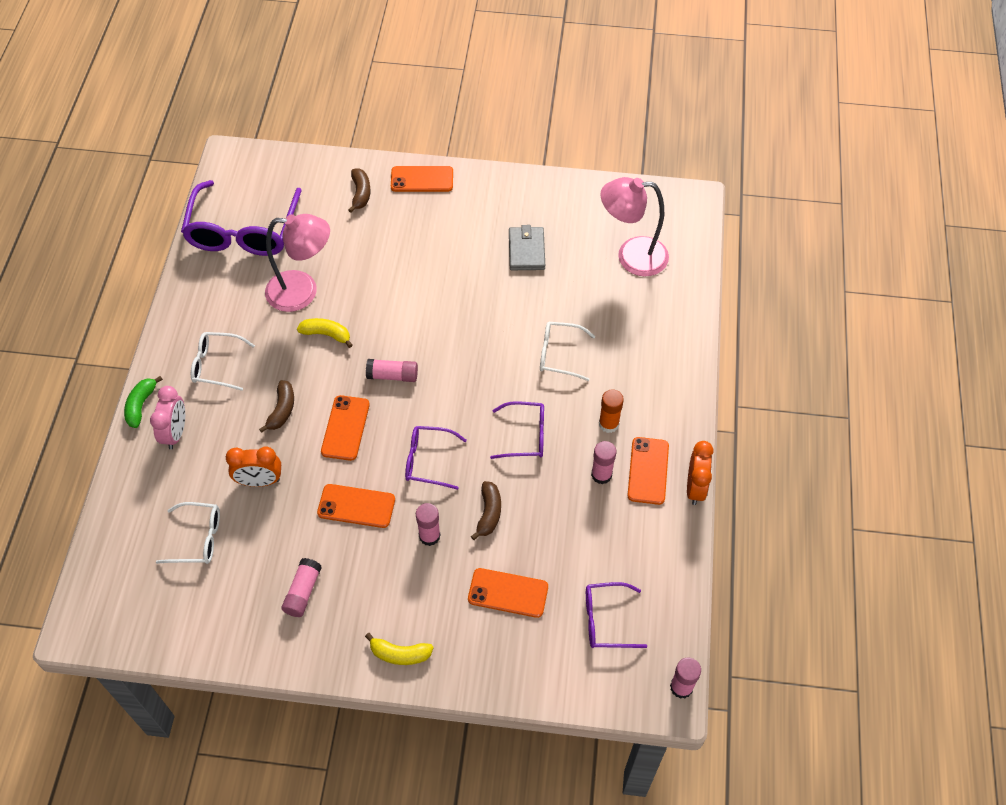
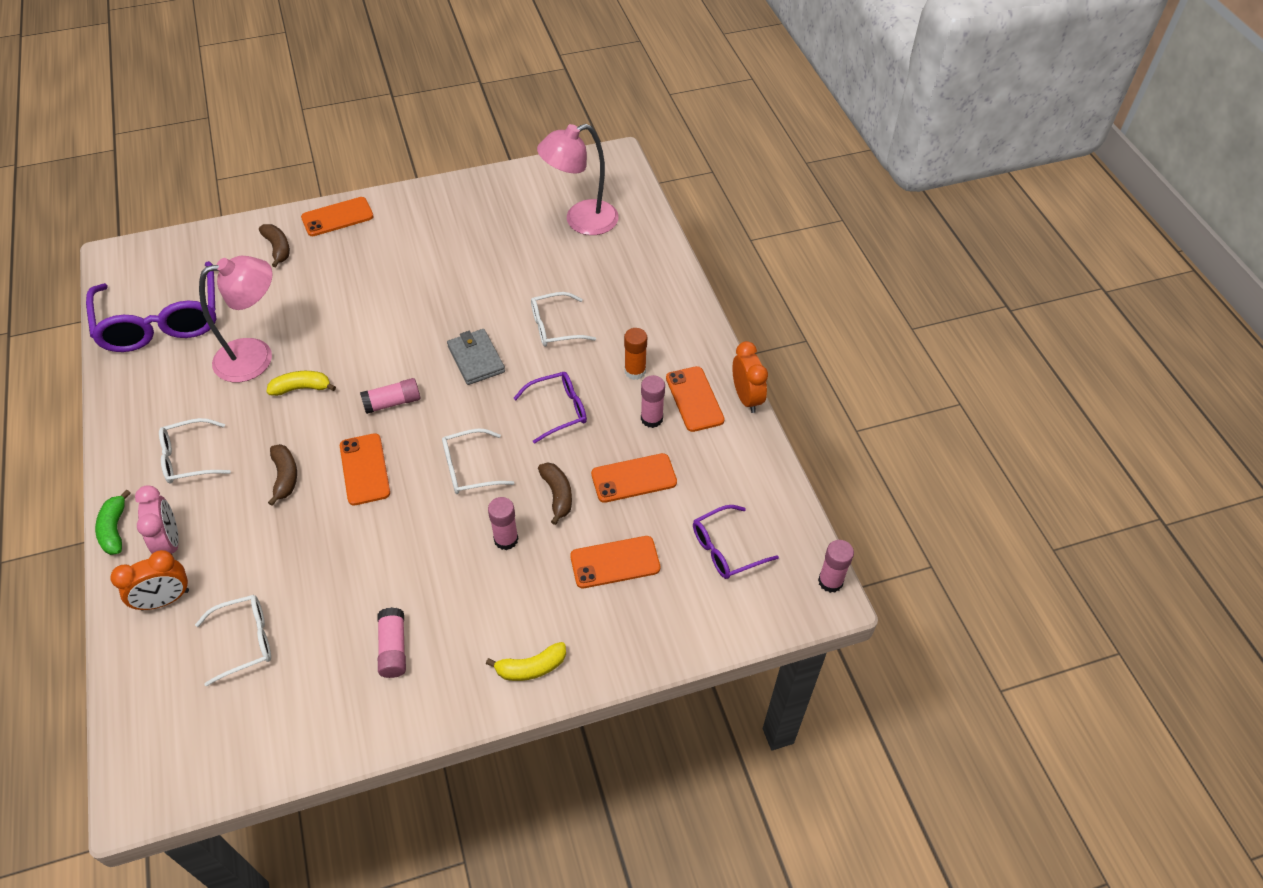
camera: 25 degrees left, 5 degrees down
orange clock [226,446,281,487] -> orange clock moved to [110,550,189,610]
orange phone [317,484,395,528] -> orange phone moved to [591,453,677,503]
purple glasses [405,426,467,490] -> white glasses [442,428,514,494]
grey wallet [509,225,545,270] -> grey wallet moved to [447,329,505,385]

